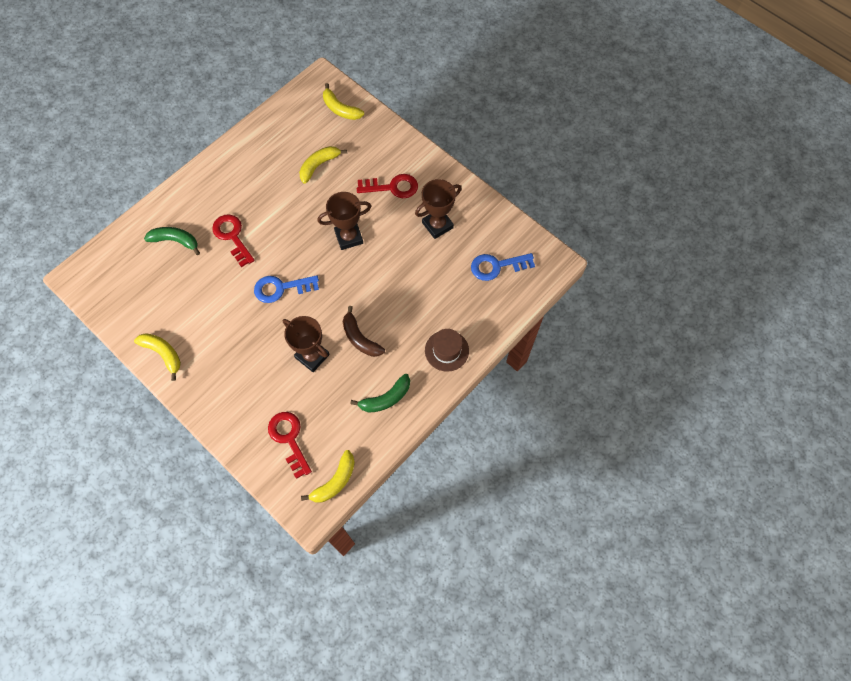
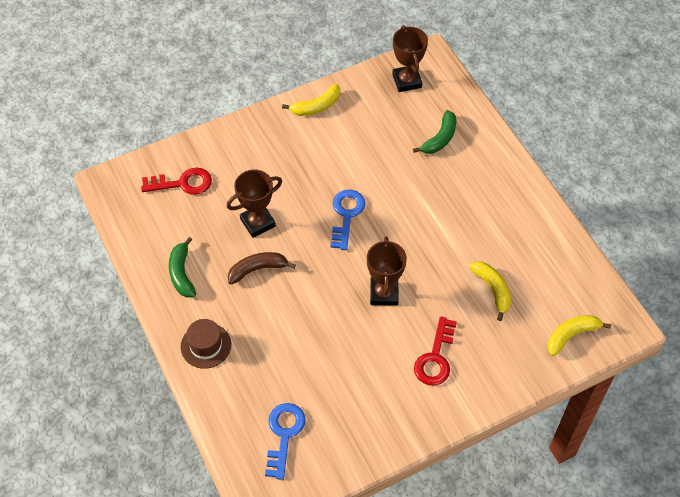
camera: 110 degrees right, 10 degrees down
red key [212,214,255,267] -> none
yellow banana [301,450,355,502] -> none
brown trophy [415,179,462,239] -> brown trophy moved to [392,25,428,92]

